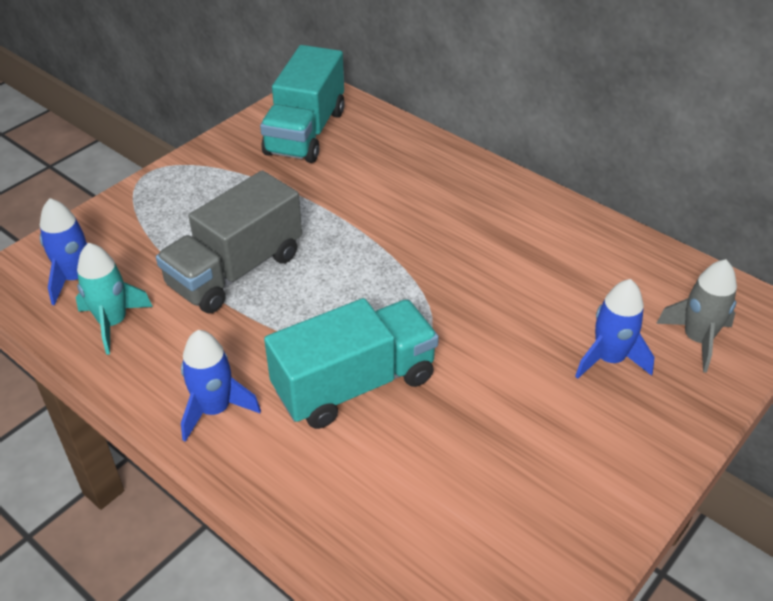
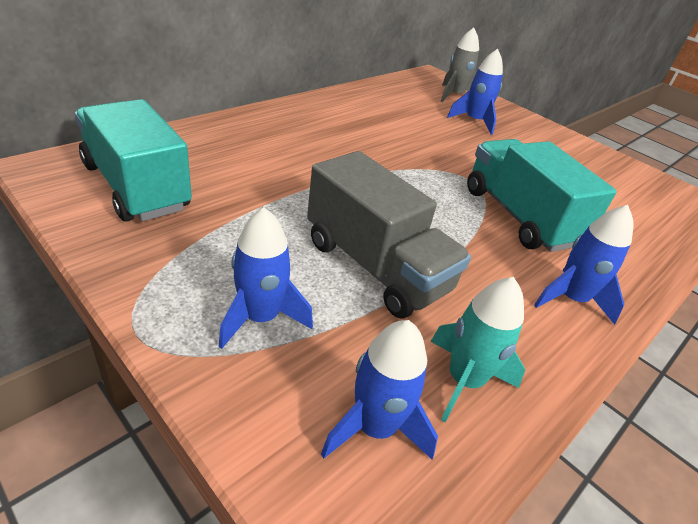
camera: 90 degrees left, 5 degrees down
turquoise truck [260,45,345,163] -> turquoise truck turned 150 degrees counterclockwise [75,99,192,221]
none -> blue rocket [218,207,313,349]

